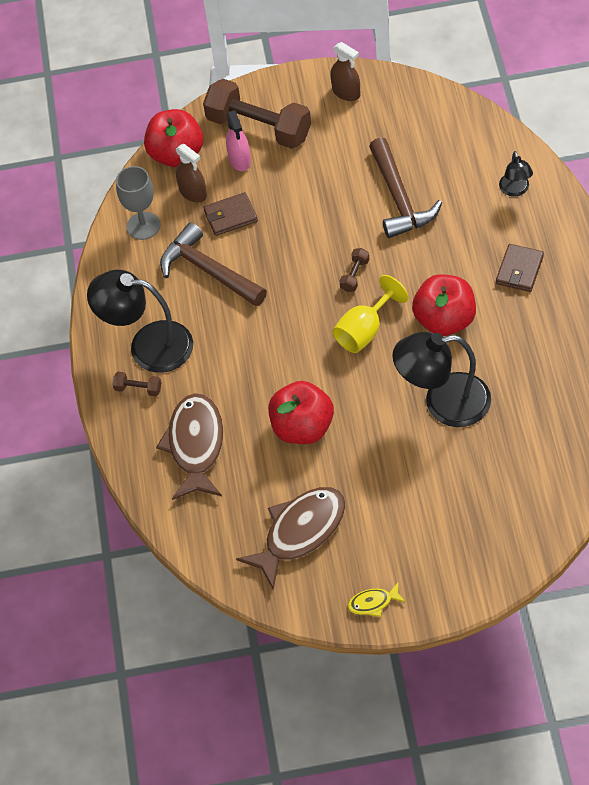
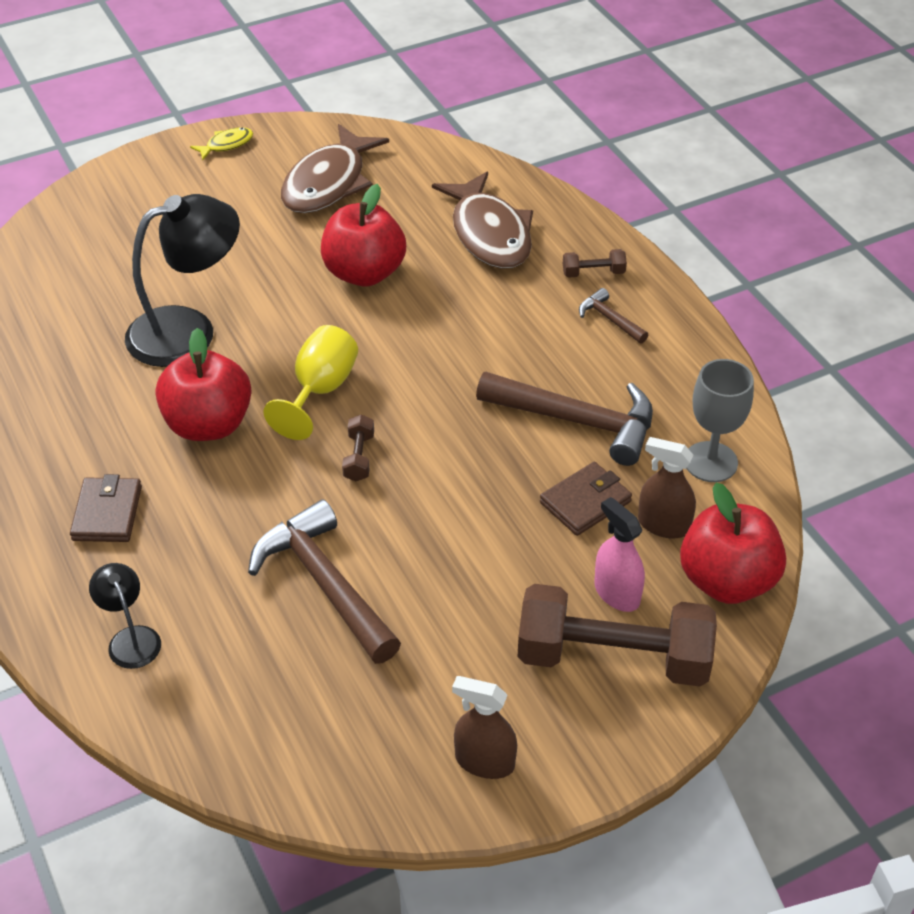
camera: 155 degrees right, 10 degrees down
black lamp [87,270,193,373] -> brown hammer [579,288,648,343]

